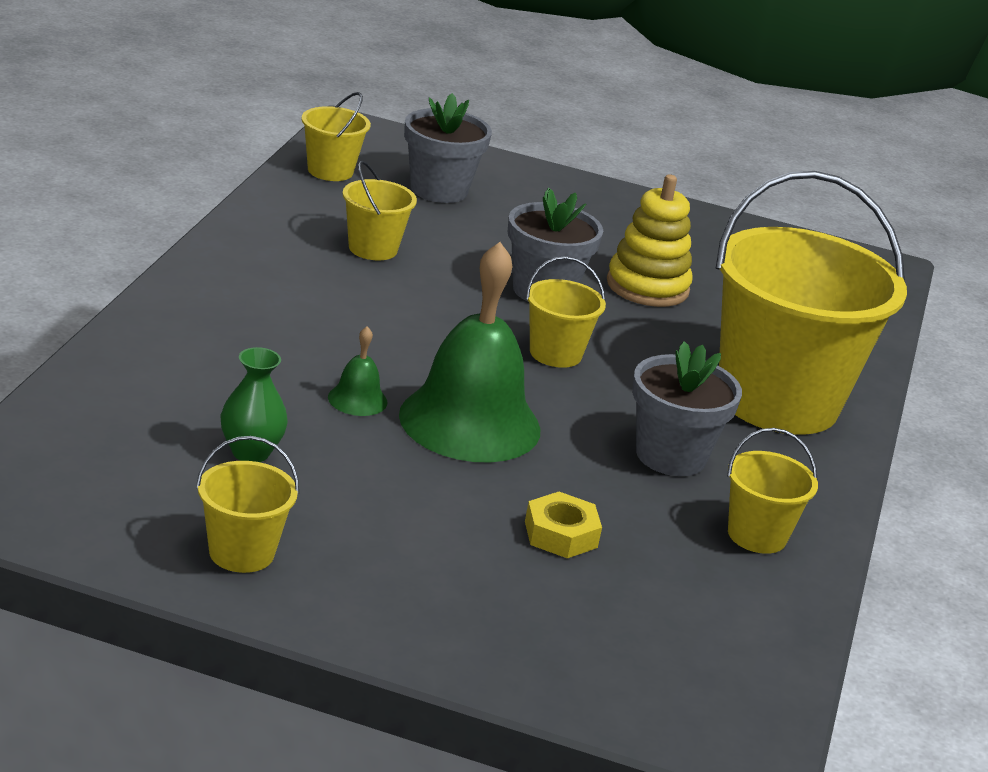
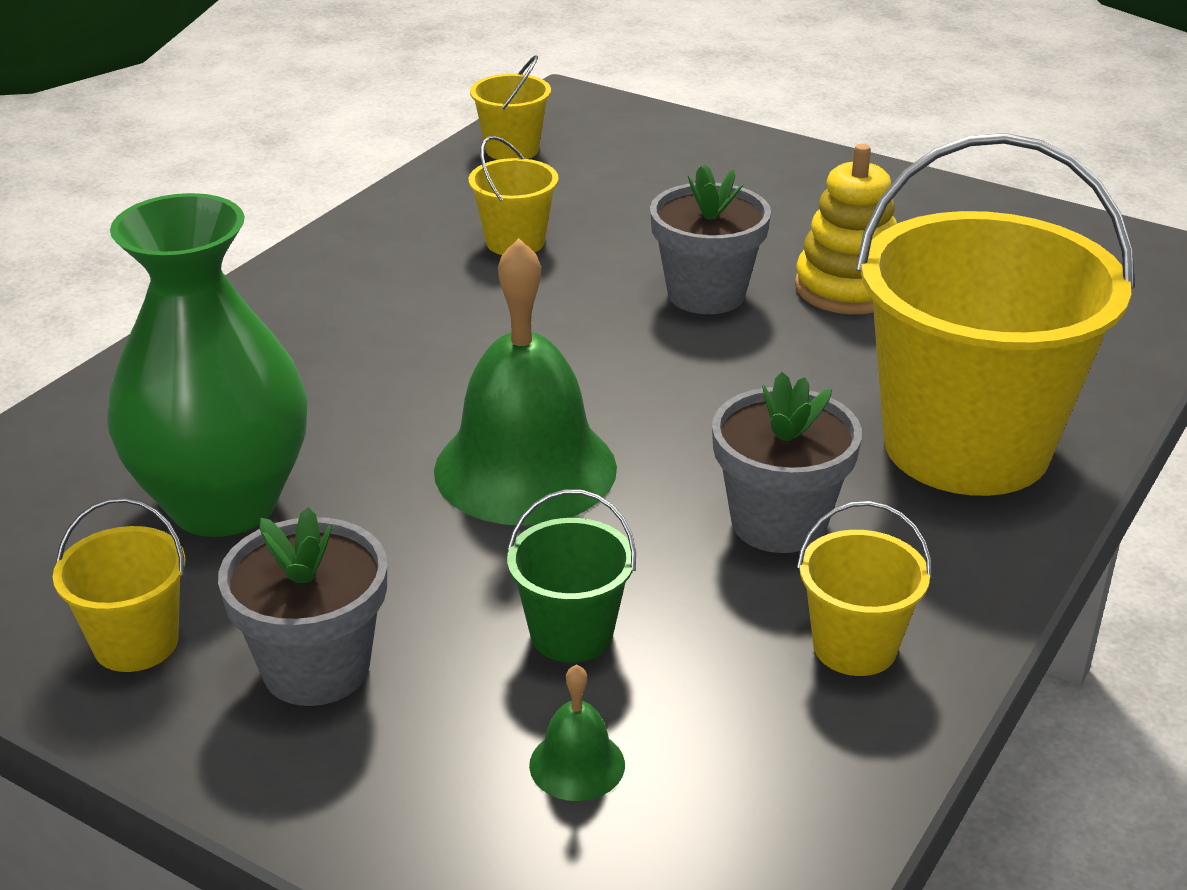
camera: 20 degrees right, 5 degrees up
green vase [221,347,288,462] -> green vase [107,193,308,537], size x2.29
green bell [328,326,387,416] -> green bell moved to [529,664,625,801]
grey flower pot [404,93,492,203] -> grey flower pot moved to [218,507,387,706]
yellow nut [525,492,602,558] -> green bucket [507,490,636,663]
yellow bucket [526,256,606,368] -> none

